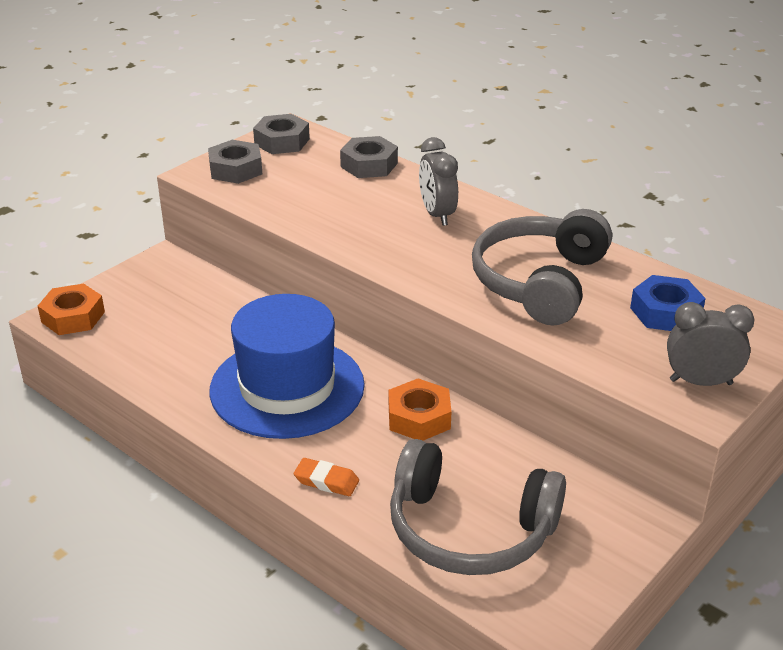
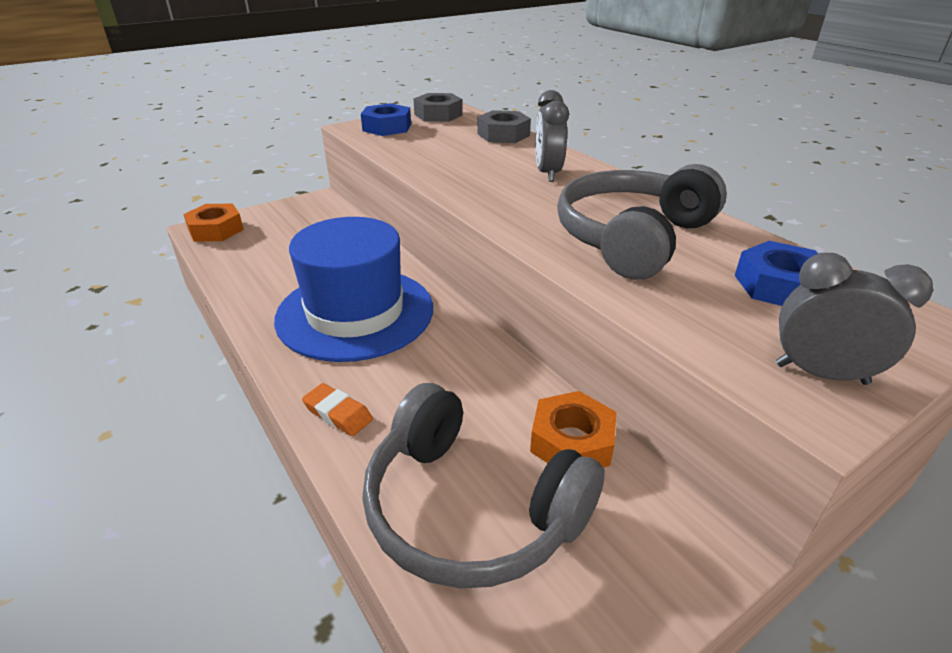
camera: 15 degrees right, 0 degrees up
grey nut [208,140,262,184] -> blue nut [361,103,411,136]
orange nut [389,378,452,441] -> orange nut moved to [530,391,616,467]

